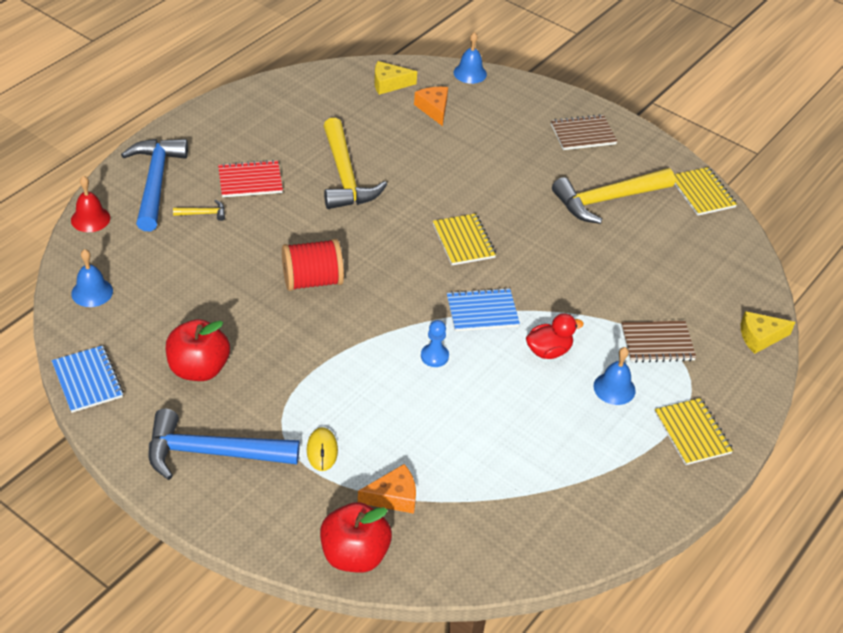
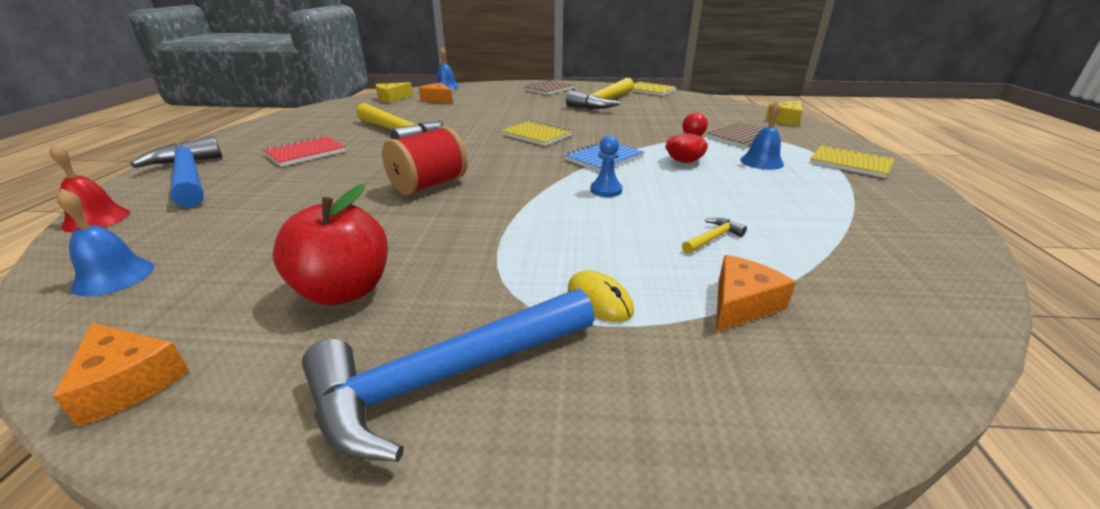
camera: 30 degrees left, 15 degrees down
blue notebook [52,345,124,413] -> orange cheese [53,323,189,427]
yellow hammer [173,200,225,221] -> yellow hammer moved to [682,218,747,254]
red apple [320,502,392,573] -> none

